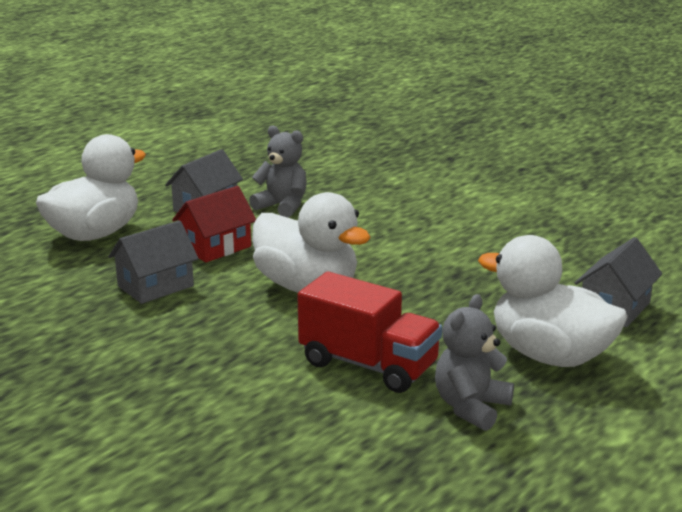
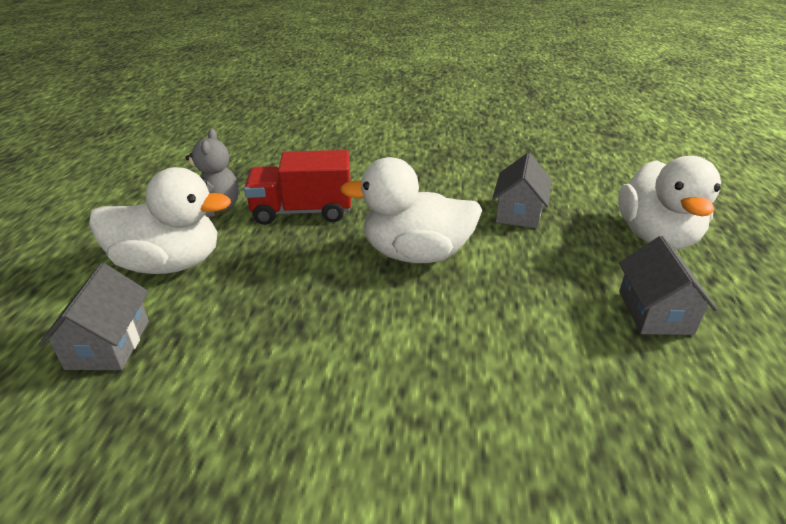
camera: 145 degrees right, 10 degrees up
red house [172,186,256,262] -> none
grey teddy bear [249,126,307,218] -> none

